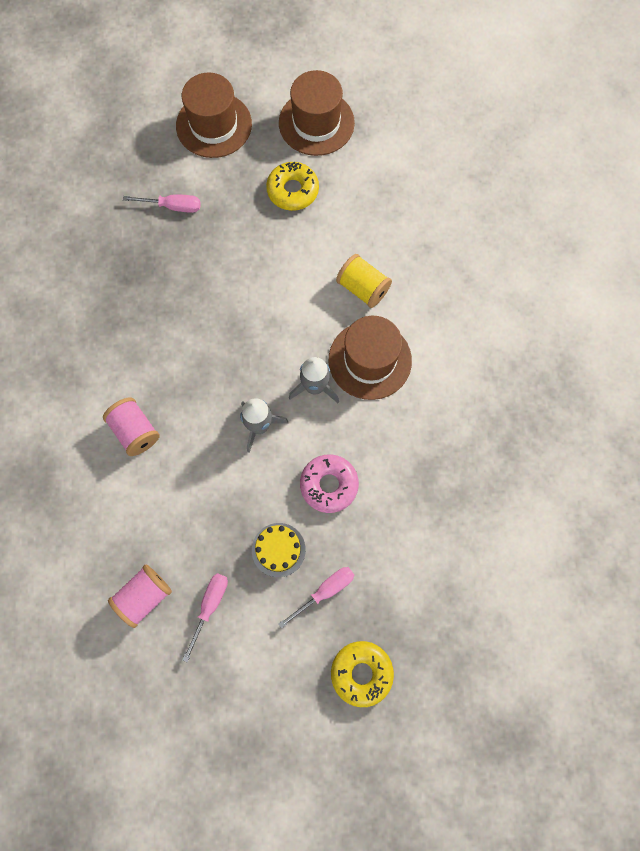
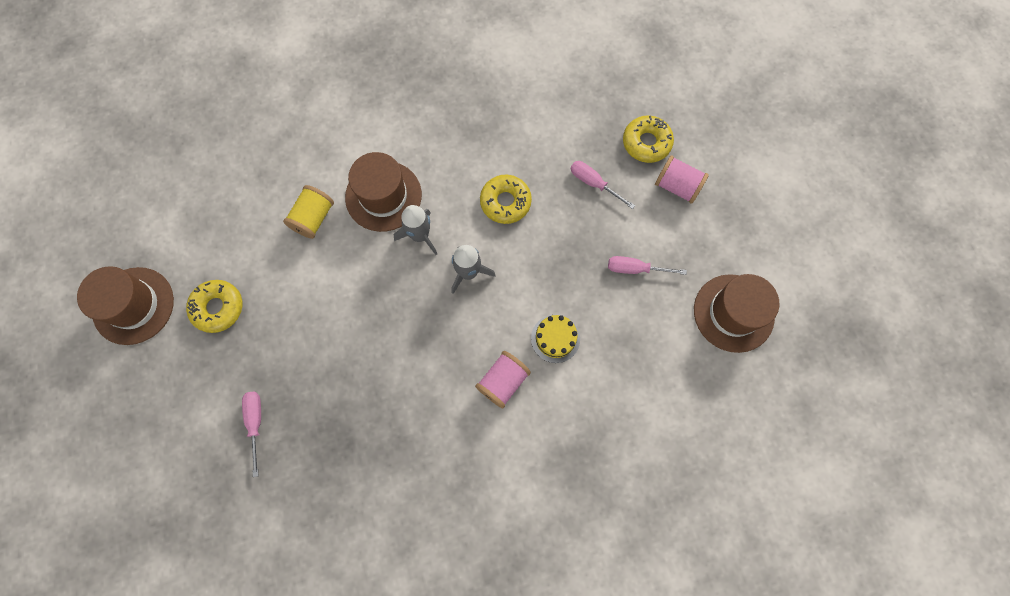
camera: 105 degrees left, 0 degrees up
pink spool [108,564,172,628] -> pink spool moved to [655,155,709,204]
brown hat [176,73,252,158] -> brown hat moved to [694,274,779,353]
yellow cake [252,523,306,577] -> yellow cake moved to [531,315,580,363]
pink donut [300,454,359,513] -> yellow donut [480,175,532,224]

